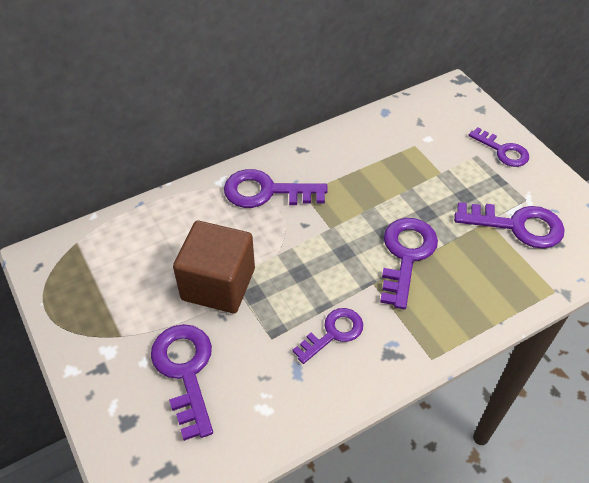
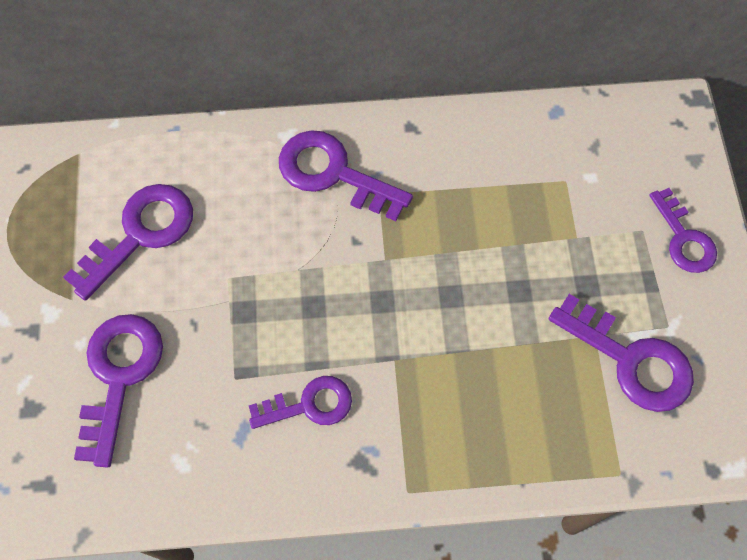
camera: 25 degrees right, 15 degrees up
brown cube [173,221,255,313] -> none
purple key [380,218,438,309] -> purple key moved to [63,184,193,301]

